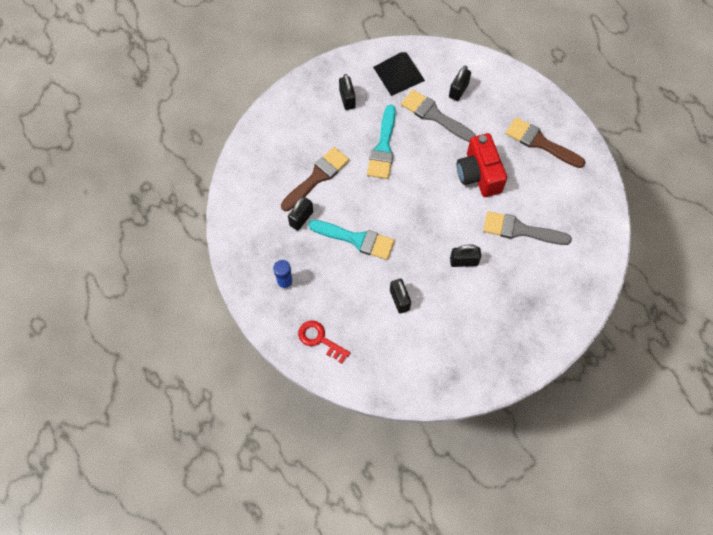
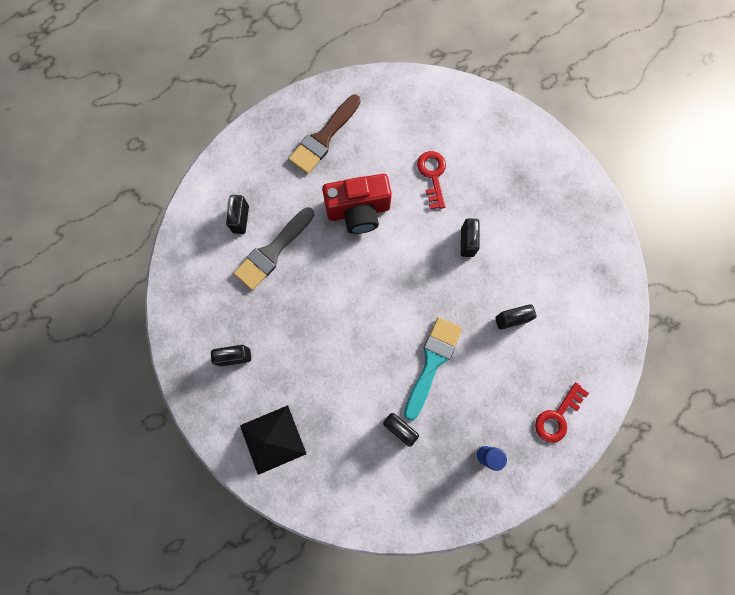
camera: 85 degrees left, 10 degrees up
brown brush [281,147,349,211] -> none
turquoise brush [367,105,396,179] -> none
black pyramid [373,52,425,96] -> black pyramid moved to [240,405,306,475]
black padlock [449,66,471,101] -> black padlock turned 60 degrees clockwise [226,194,249,234]
grey brush [483,211,572,245] -> red key [417,151,446,209]

